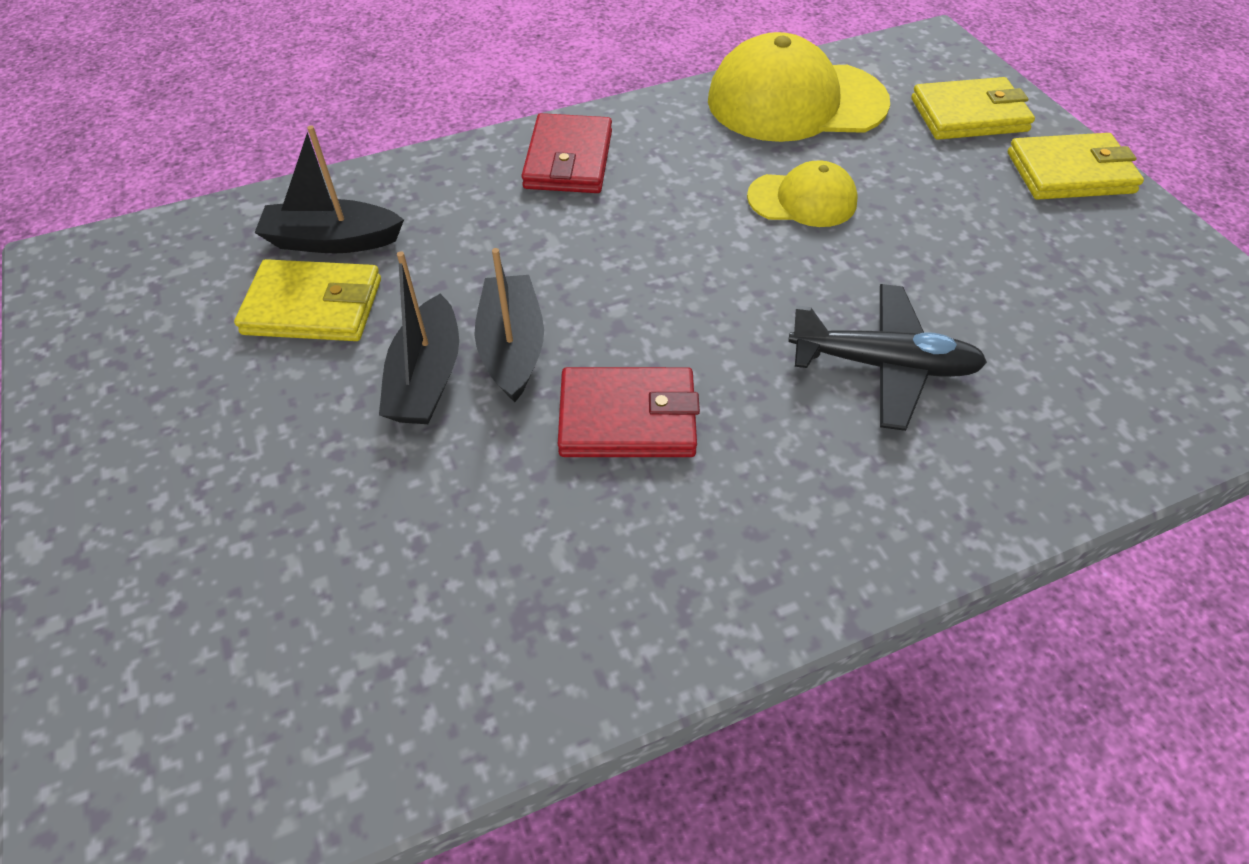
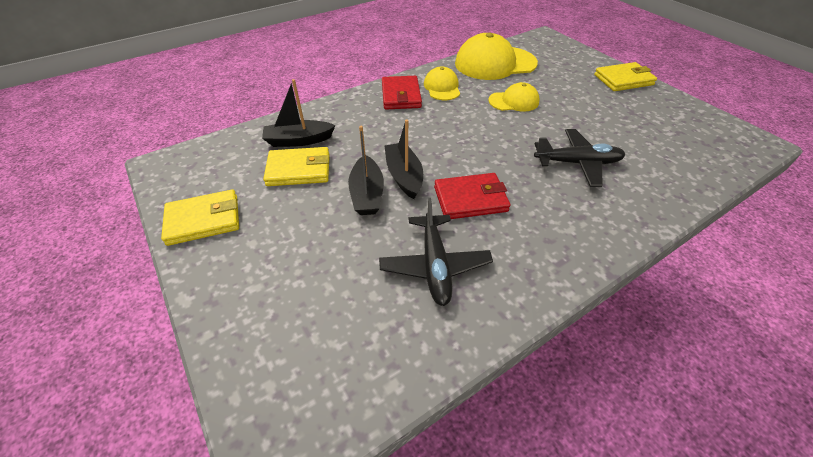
camera: 10 degrees left, 5 degrees down
yellow wallet [911,77,1035,140] -> yellow wallet moved to [161,189,239,246]
none -> black plane [379,198,493,306]
none -> yellow cap [424,66,460,100]

